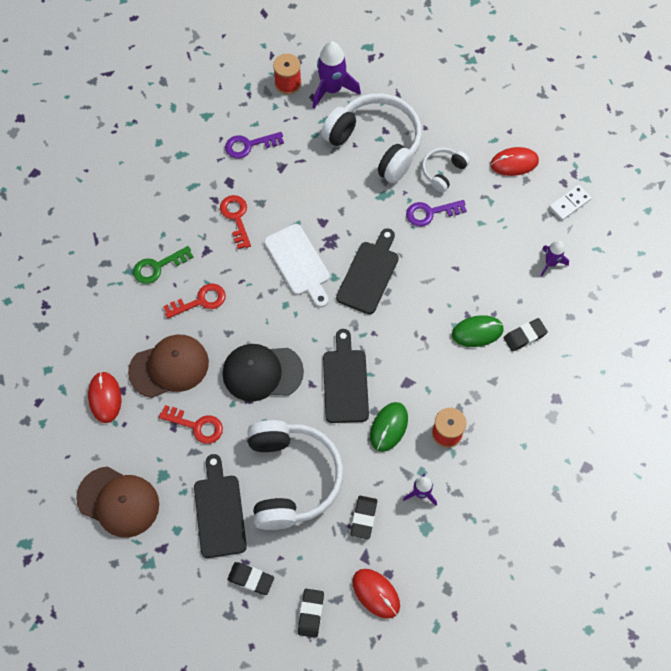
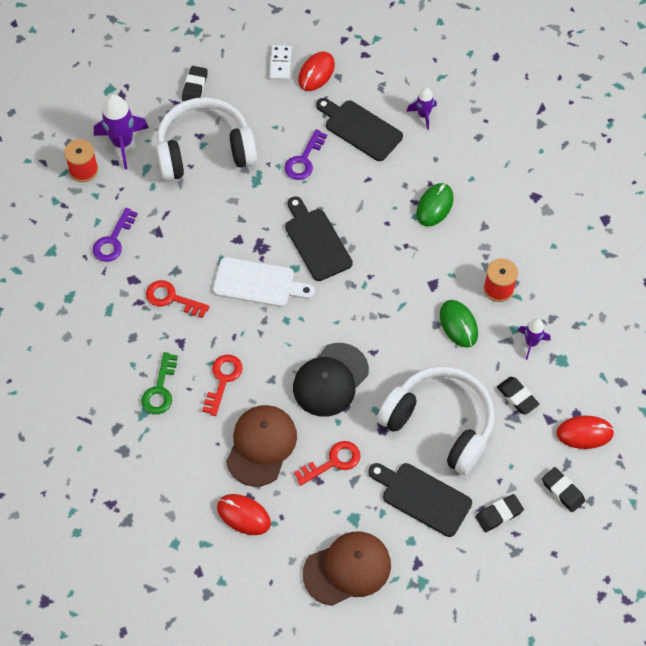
camera: 50 degrees left, 5 degrees down
black cutting board [323,329,369,423] -> black cutting board moved to [316,98,403,161]
white headphones [422,148,470,192] -> none
black eraser [504,318,548,352] -> black eraser moved to [182,66,208,101]
white domino [549,185,591,221] -> white domino moved to [270,45,292,80]

